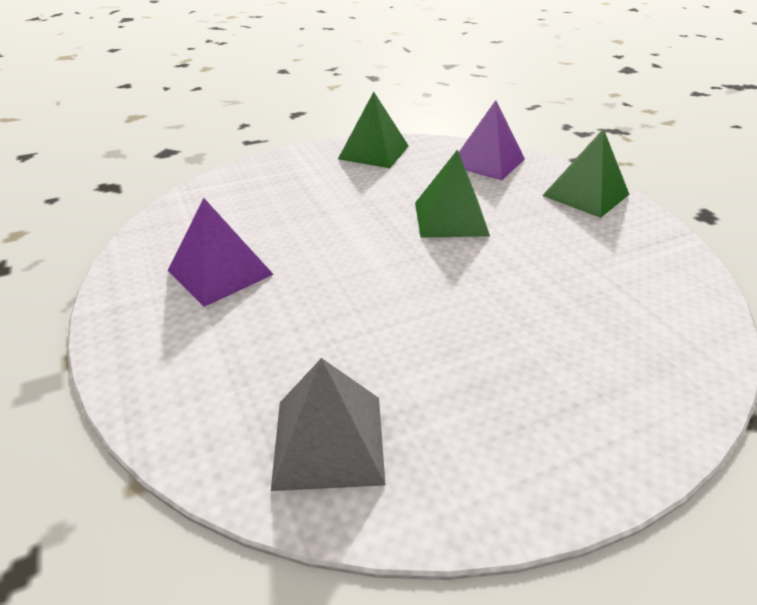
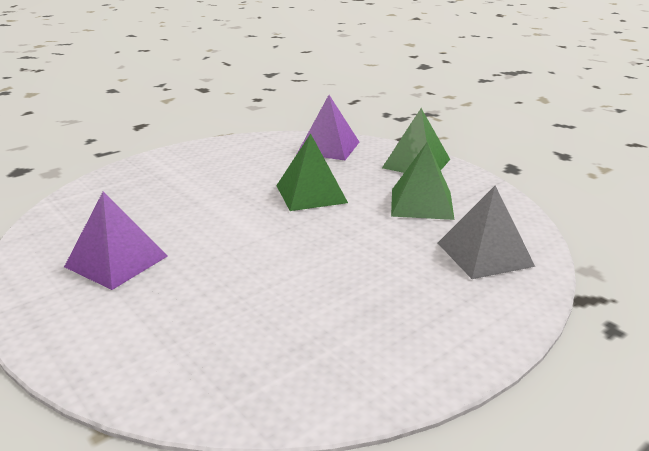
camera: 15 degrees left, 10 degrees down
grey pyramid [271,358,386,491] -> grey pyramid moved to [438,186,535,279]
green pyramid [338,92,409,168] -> green pyramid moved to [391,142,455,220]

